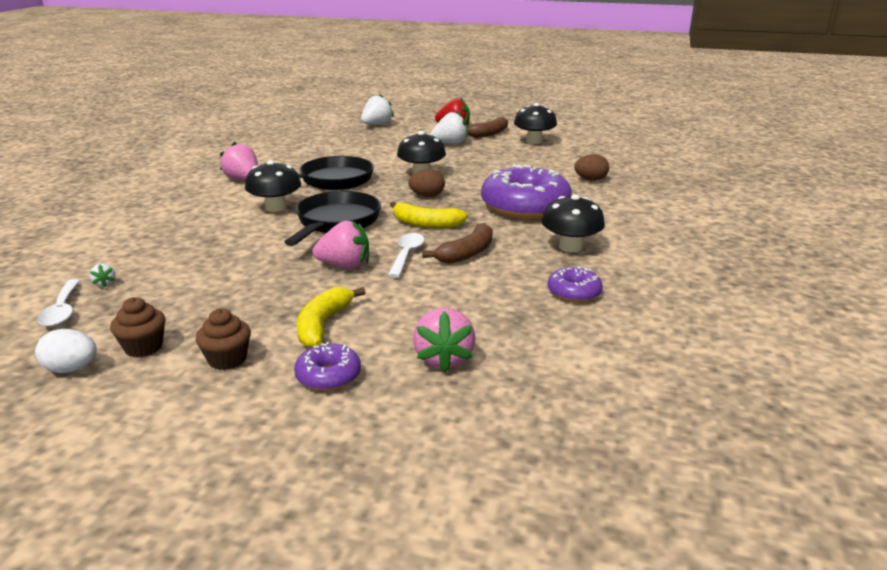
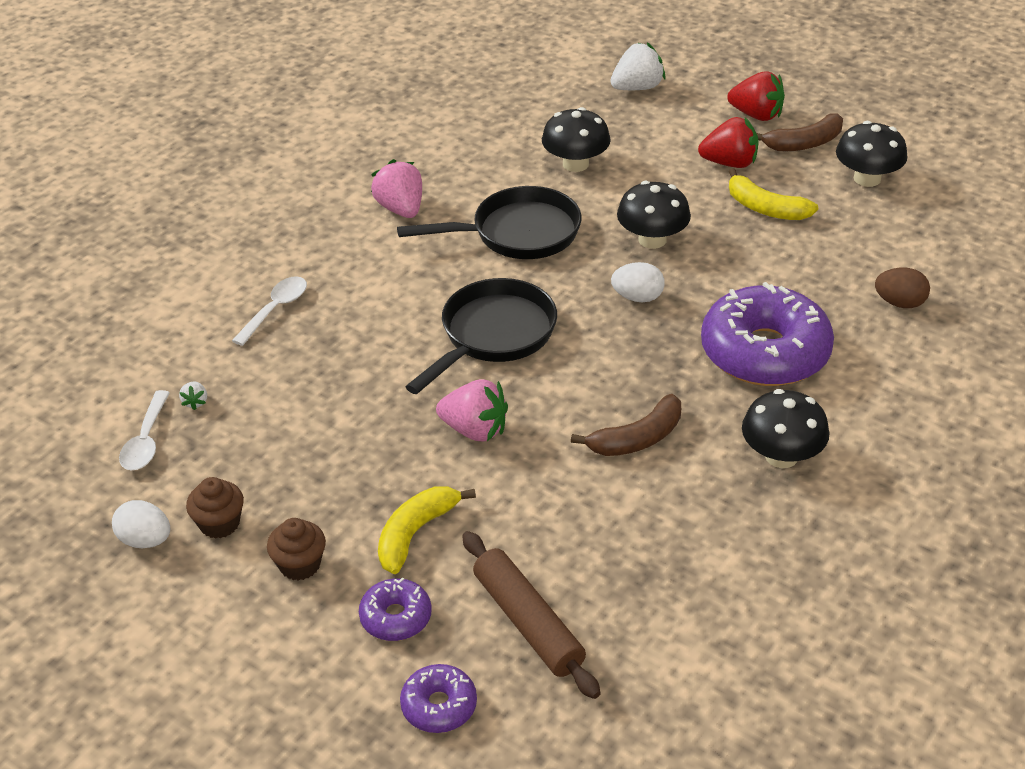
camera: 20 degrees right, 15 degrees up
black mushroom [245,160,301,212] -> black mushroom moved to [542,107,611,172]
white spoon [388,233,425,278] -> white spoon moved to [232,276,307,346]
yellow banana [390,202,468,228] -> yellow banana moved to [728,168,818,220]
brown egg [408,169,445,197] -> white egg [611,262,665,302]
pink strawberry [413,308,475,373] -> brown rolling pin [462,531,601,699]
white strawberry [430,111,468,144] -> red strawberry [698,117,759,168]
purple donut [548,266,603,303] -> purple donut moved to [400,664,477,733]

